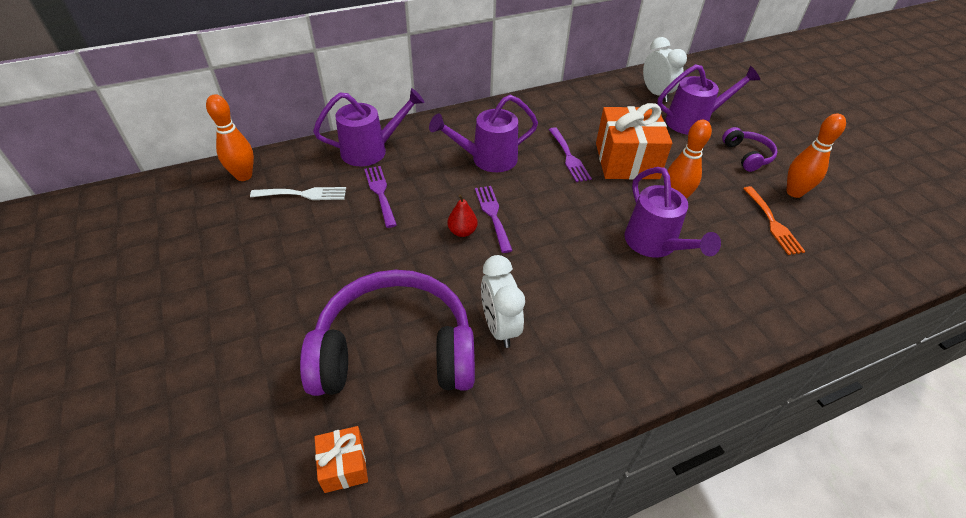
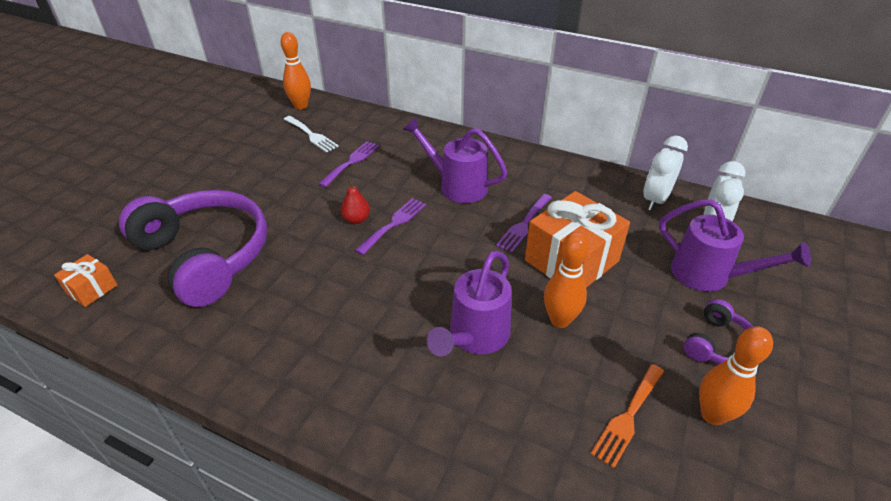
camera: 50 degrees right, 5 degrees down
purple watering can [313,88,425,166] -> none
white clock [481,255,525,348] -> white clock moved to [643,136,688,211]

